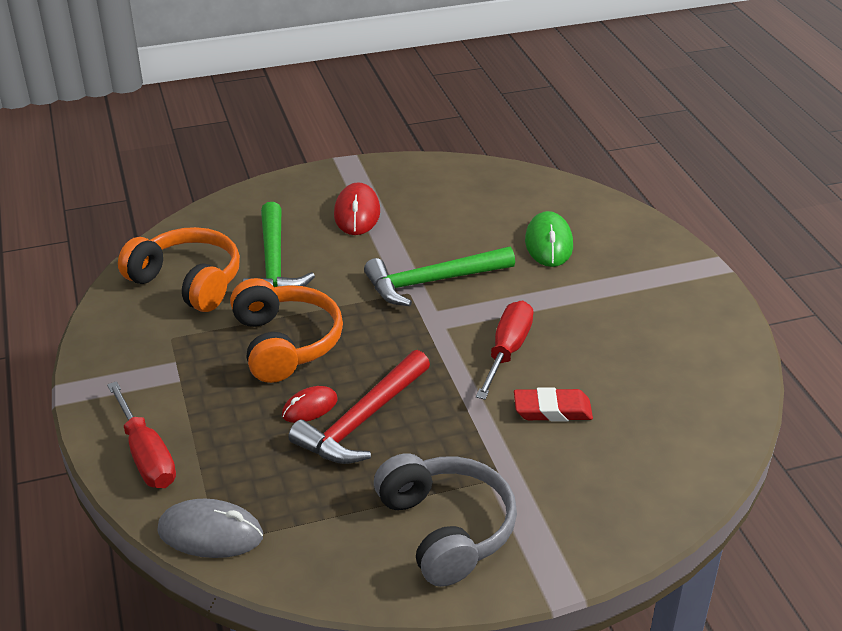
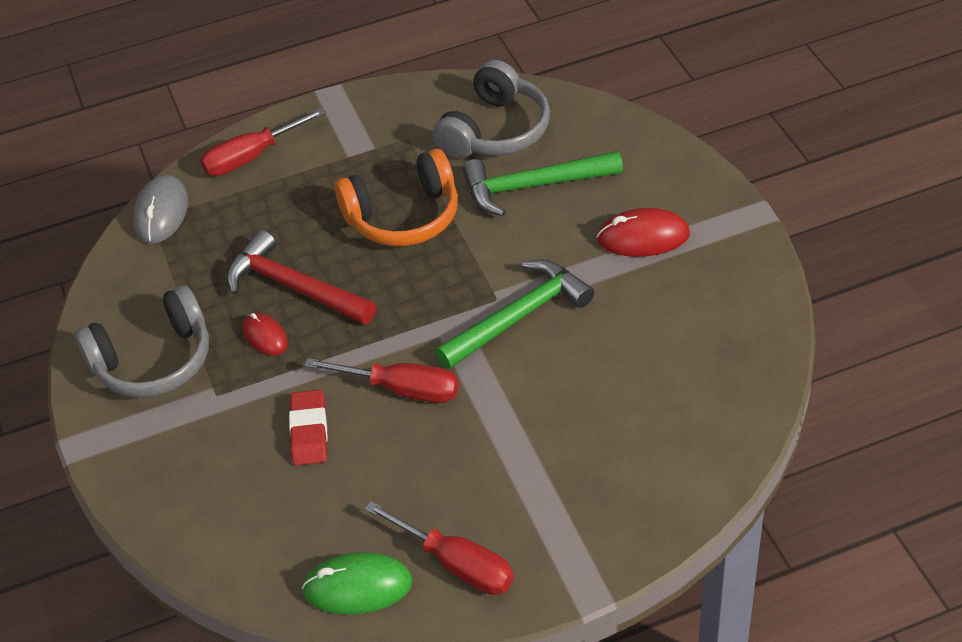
camera: 90 degrees right, 10 degrees up
orange headphones [118,227,240,312] -> grey headphones [433,60,550,159]
red mouse [282,386,338,423] -> red mouse moved to [243,313,288,355]
green hammer [364,247,515,306] -> green hammer turned 75 degrees clockwise [435,259,594,369]
green mouse [525,211,573,267] -> green mouse moved to [302,552,413,614]
none -> red screwdriver [364,501,514,595]

